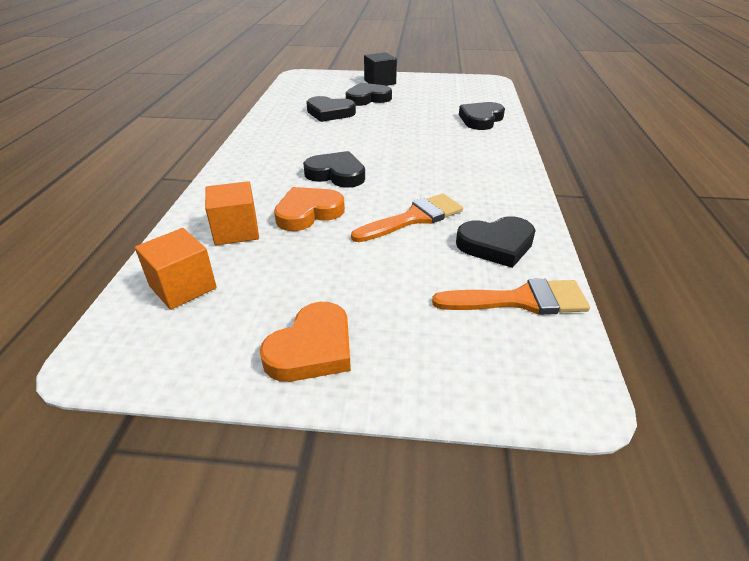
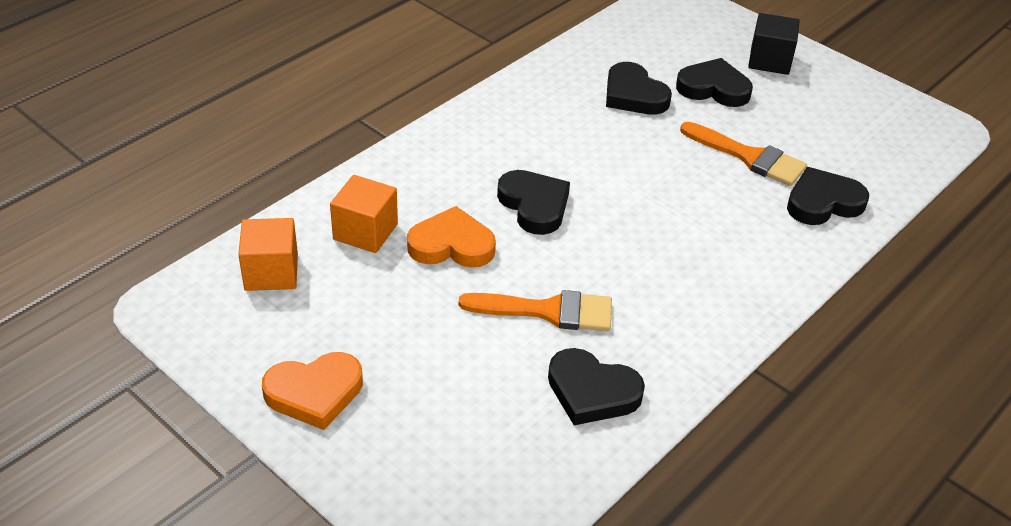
camera: 35 degrees right, 5 degrees up
orange brush [432,279,590,315] -> orange brush moved to [680,122,807,186]

